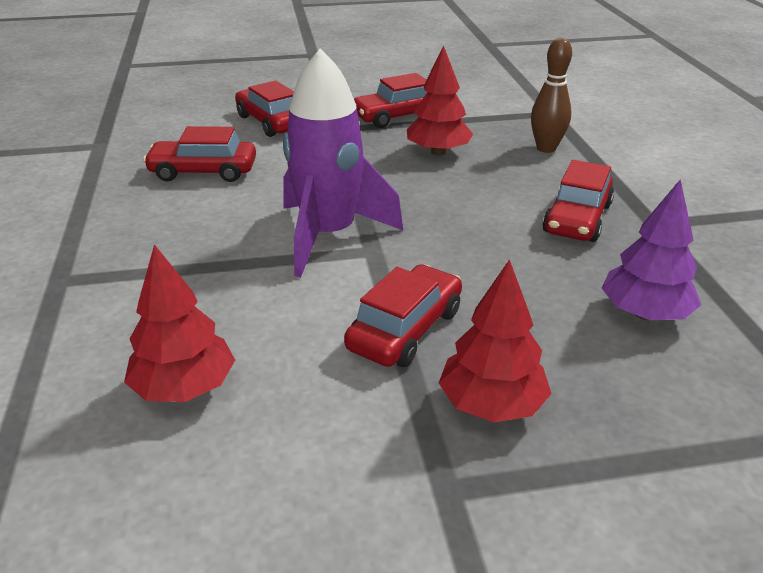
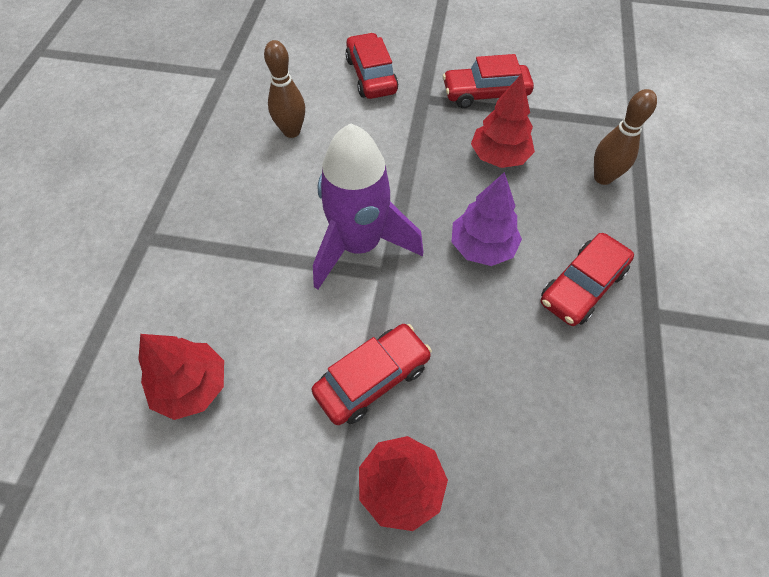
camera: 20 degrees right, 25 degrees up
red car [143,126,256,182] -> brown bowling pin [264,40,305,138]
purple tree [602,179,701,320] -> purple tree moved to [452,172,522,266]

